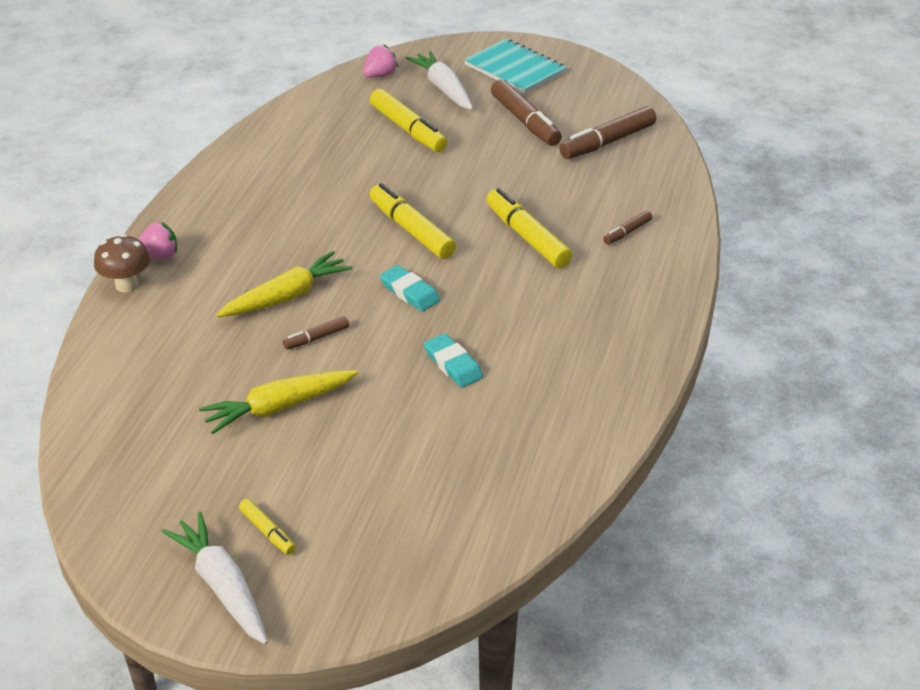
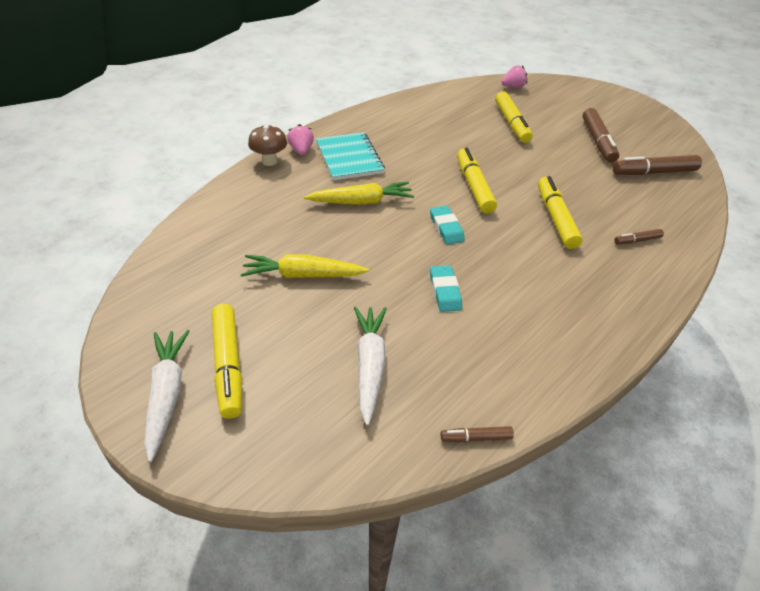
camera: 25 degrees right, 5 degrees up
pink strawberry [138,222,177,259] -> pink strawberry turned 105 degrees counterclockwise [287,124,314,155]
yellow marker [239,499,295,555] -> yellow marker [212,304,242,419], size x1.98
brown marker [283,316,349,350] -> brown marker moved to [441,426,514,442]
white carrot [406,51,473,110] -> white carrot moved to [354,307,387,426]
turquoise notebook [464,39,567,94] -> turquoise notebook moved to [316,132,385,181]

